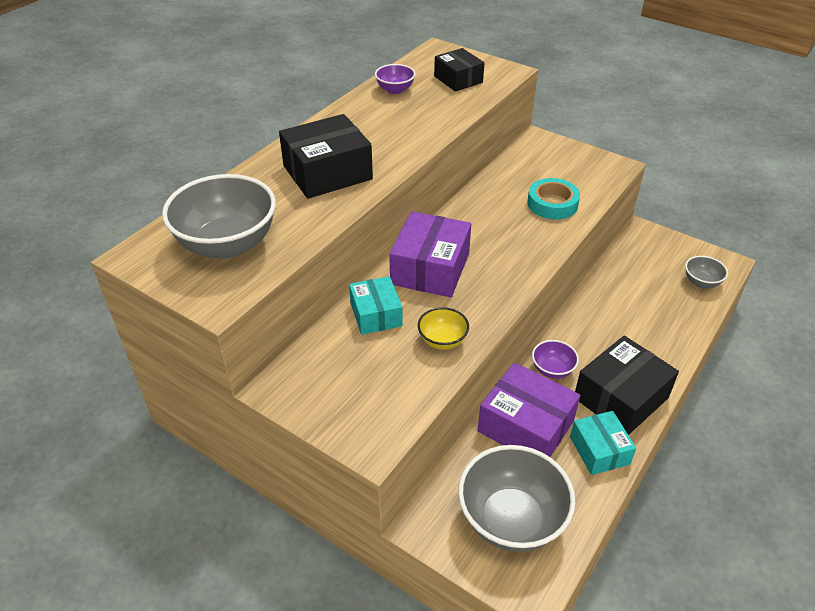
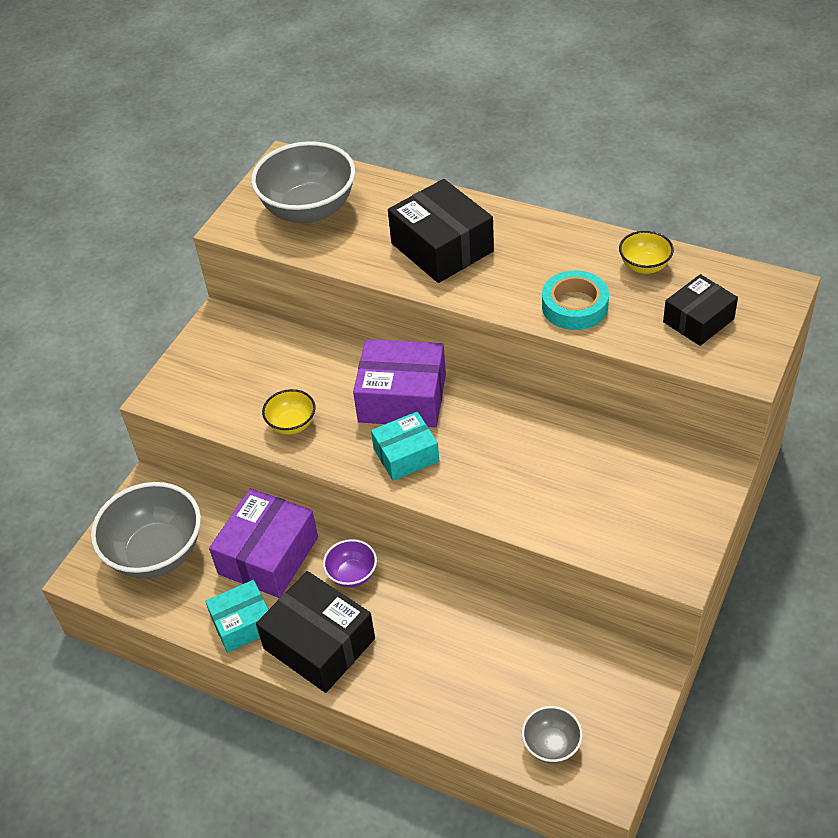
camera: 85 degrees right, 5 degrees up
turquoise box [349,276,403,335] -> turquoise box moved to [371,411,439,481]
purple bowl [375,64,415,94] -> yellow bowl [619,231,674,274]
turquoise tape [527,178,580,220] -> turquoise tape moved to [542,271,609,330]

